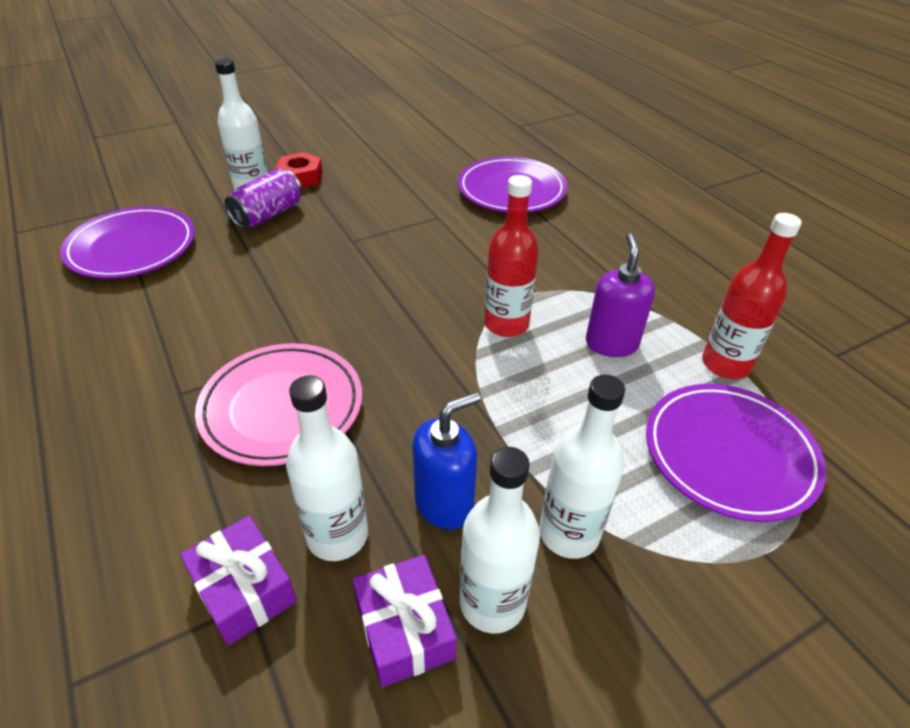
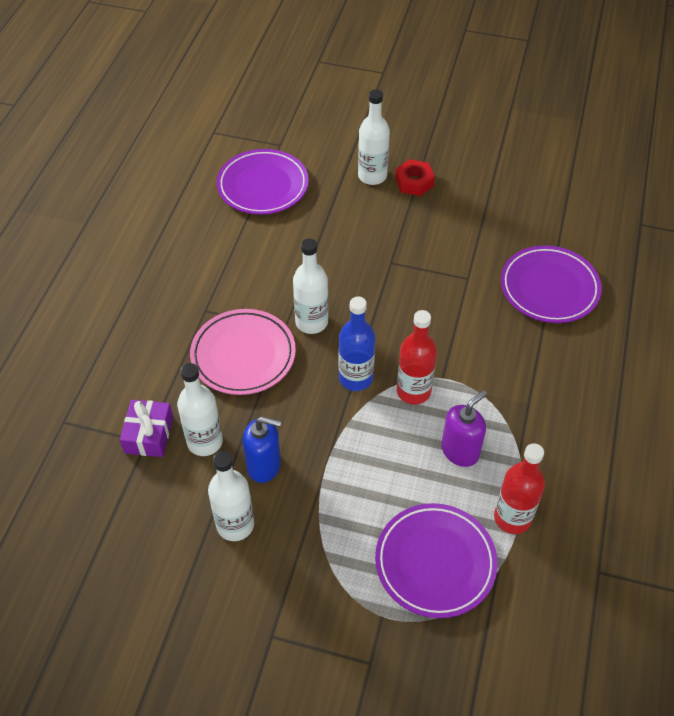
camera: 45 degrees right, 10 degrees up
purple can [224,168,302,228] -> none
purple gift [352,555,457,688] -> none
white bottle [539,375,625,559] -> white bottle moved to [293,238,328,334]
none -> blue bottle [339,297,375,391]

